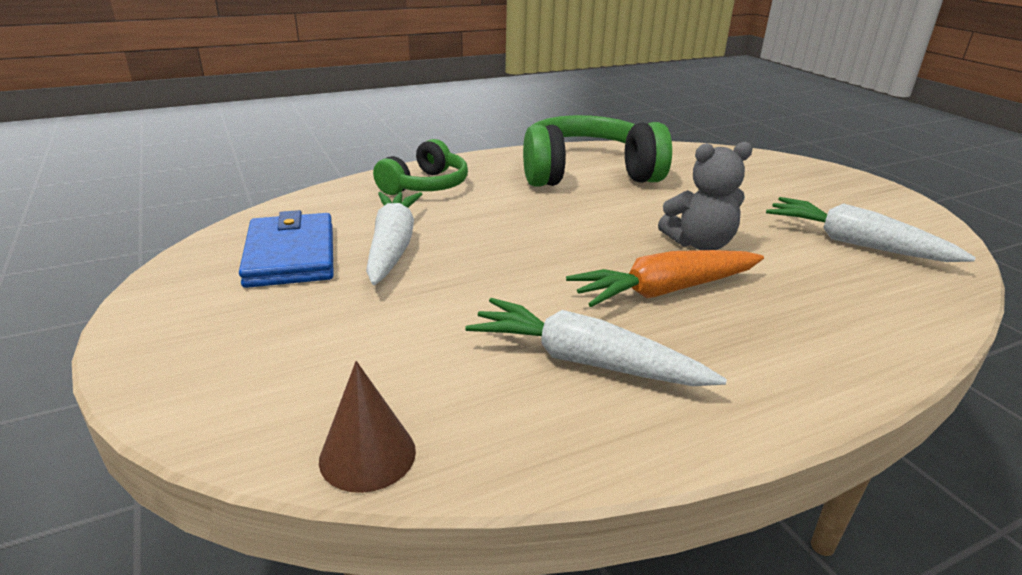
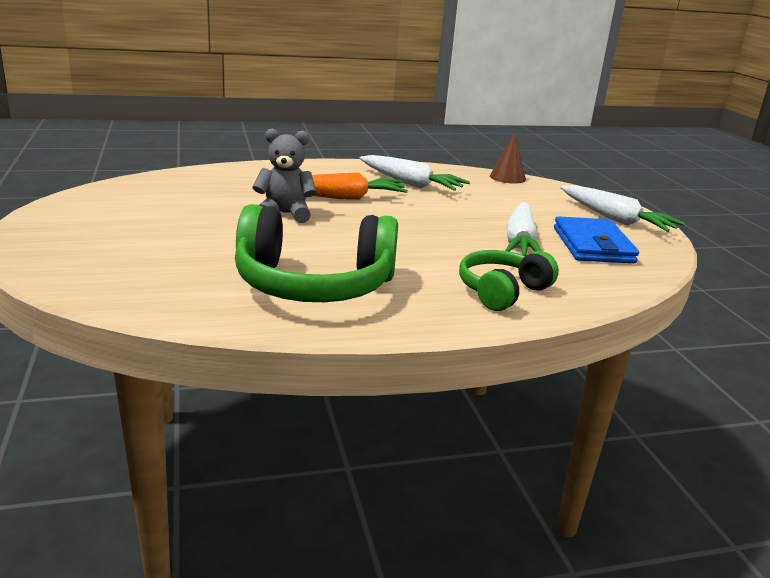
camera: 170 degrees left, 5 degrees down
white carrot [766,197,976,262] -> white carrot moved to [561,185,685,232]

